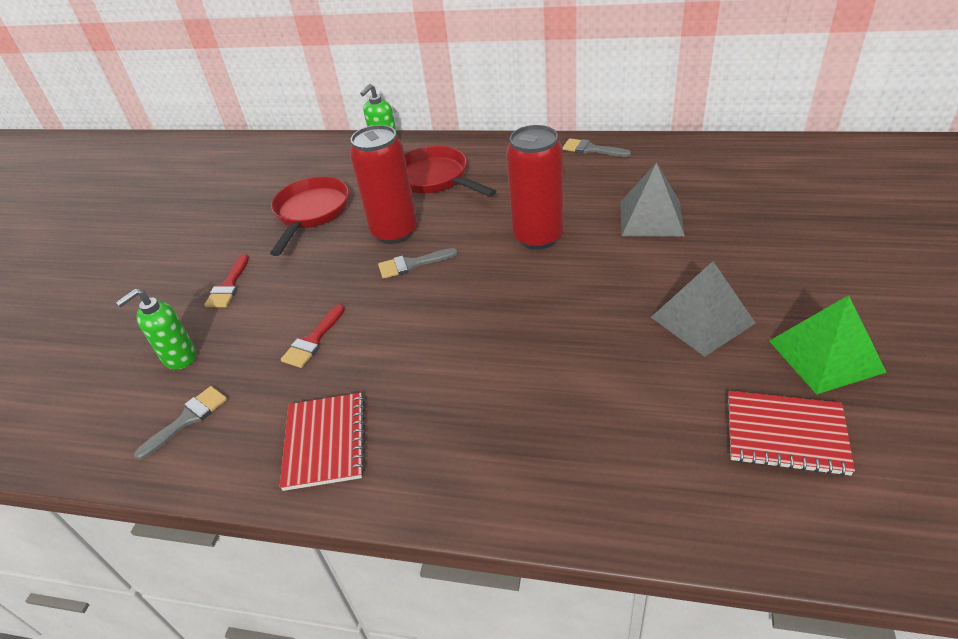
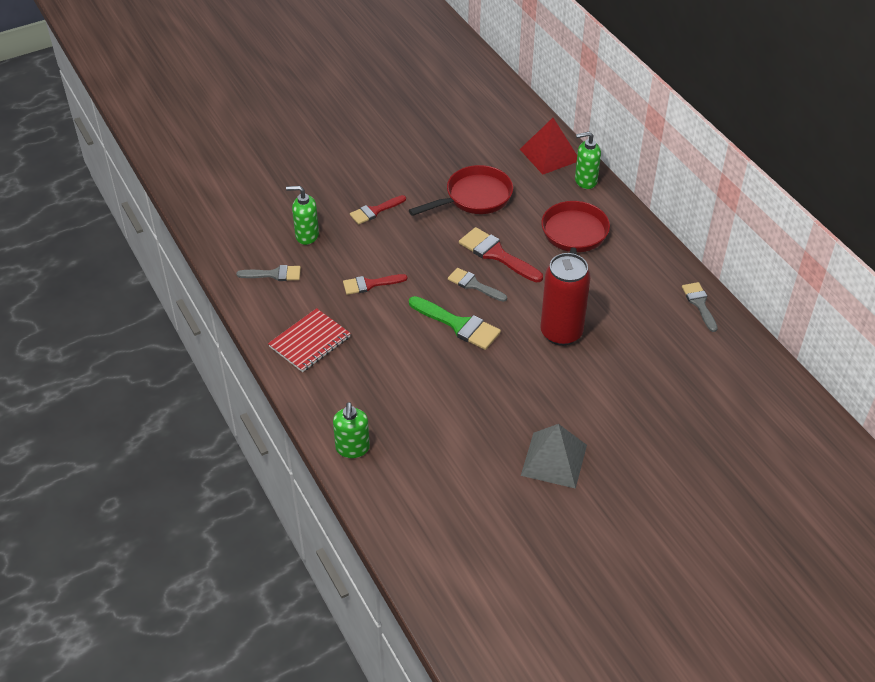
camera: 45 degrees right, 5 degrees up
red can [350,125,418,244] -> red brush [459,227,543,283]
grey pyramid [620,162,685,236] -> none
red notebook [728,391,855,476] -> none
green pyramid [769,295,887,395] -> none
none -> green soap dispenser [333,402,370,458]
none -> green brush [409,296,501,350]
none -> red pyramid [520,118,577,175]

